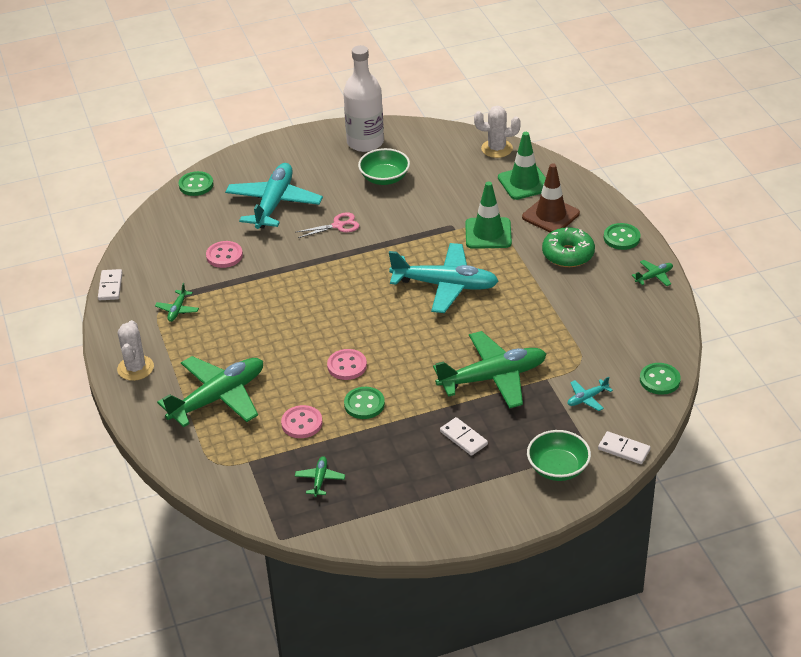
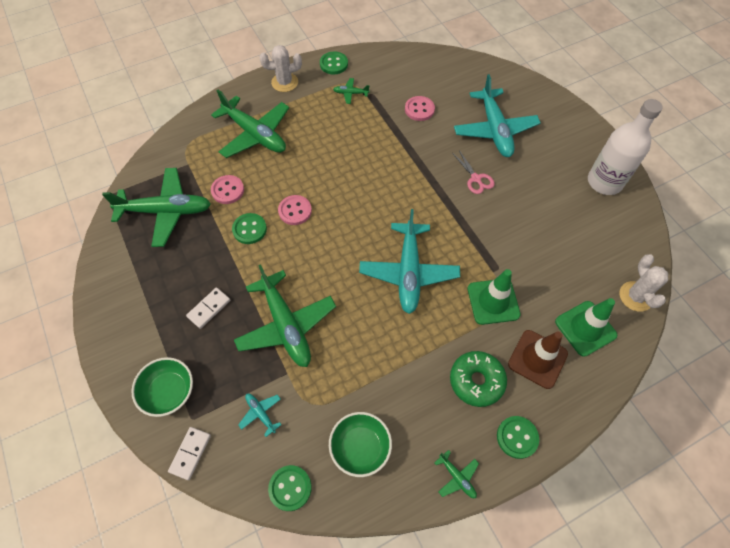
camera: 80 degrees right, 20 degrees up
white domino [98,269,123,300] -> none
green button [179,171,214,196] -> green button moved to [320,52,348,74]
turquoise plane [225,163,323,229] -> turquoise plane turned 75 degrees clockwise [454,74,540,157]
green plane [295,456,345,497] -> green plane [102,168,211,247], size x2.36
green bowl [358,148,410,185] -> green bowl moved to [329,412,392,477]

